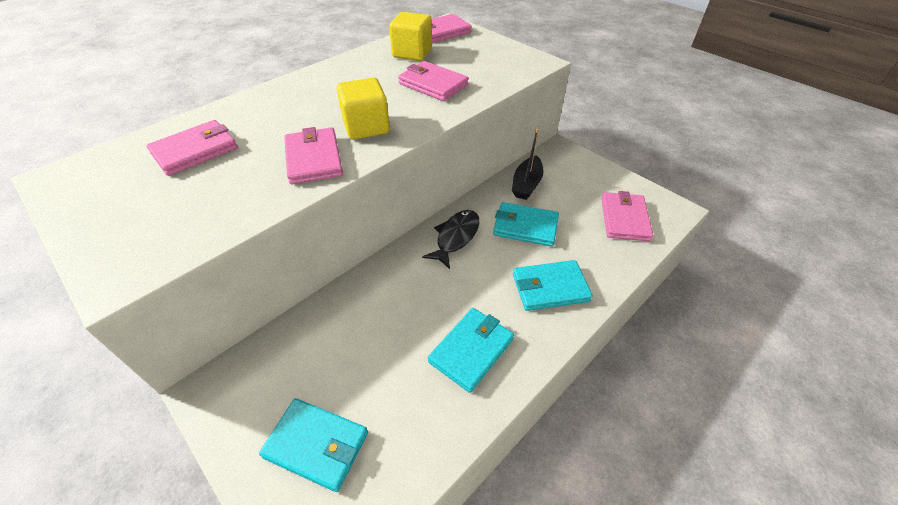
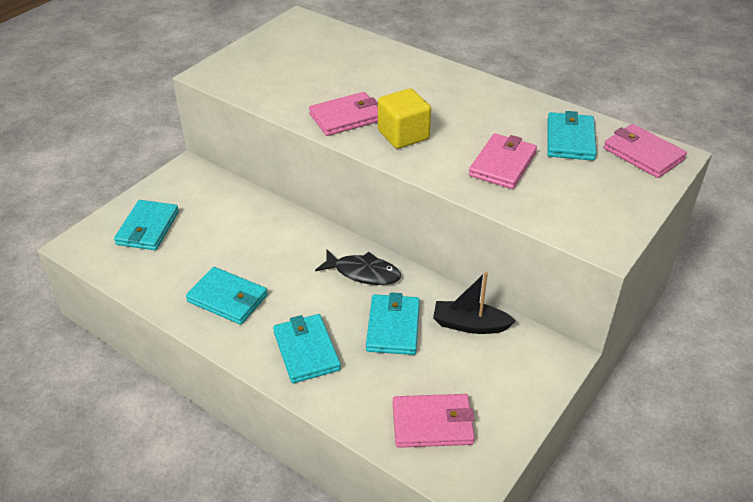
camera: 80 degrees right, 5 degrees down
pink wallet [147,120,237,176] -> none
yellow cube [389,12,432,61] -> turquoise wallet [547,111,597,161]

